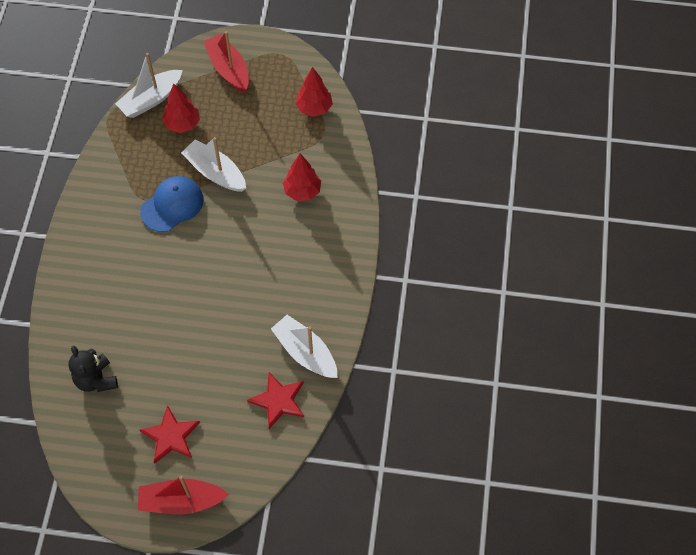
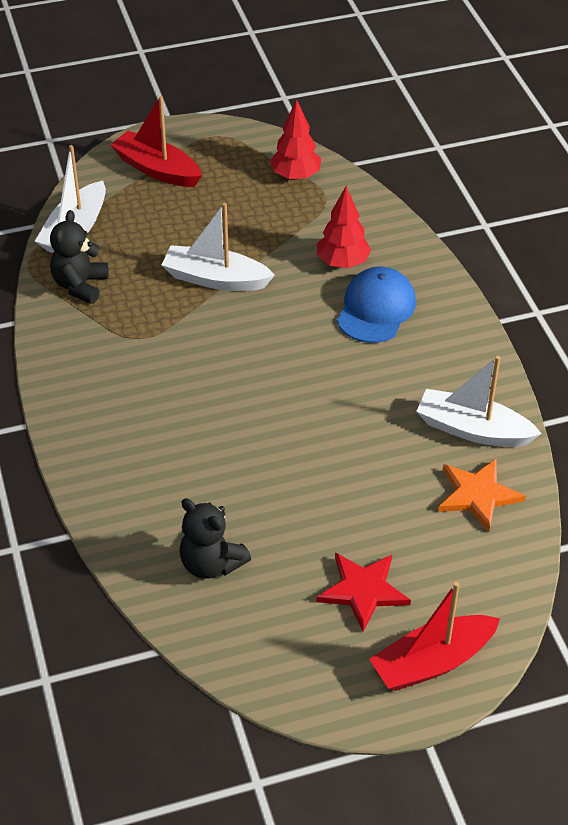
camera: 25 degrees left, 15 degrees down
blue cap [140,176,204,232] -> blue cap moved to [337,267,416,343]
red tree [162,84,200,133] -> none
red star [247,372,304,429] -> orange star [438,459,526,531]
none -> black teddy bear [50,210,109,304]

